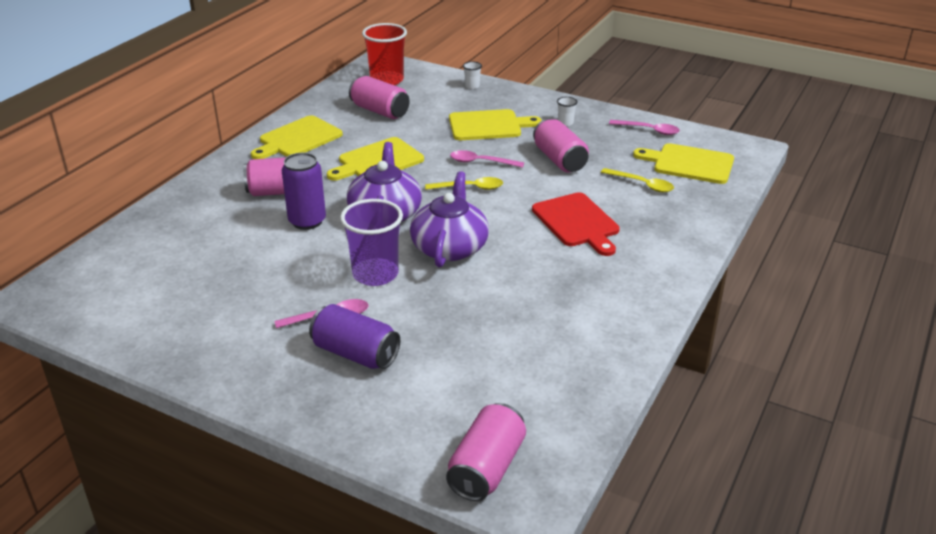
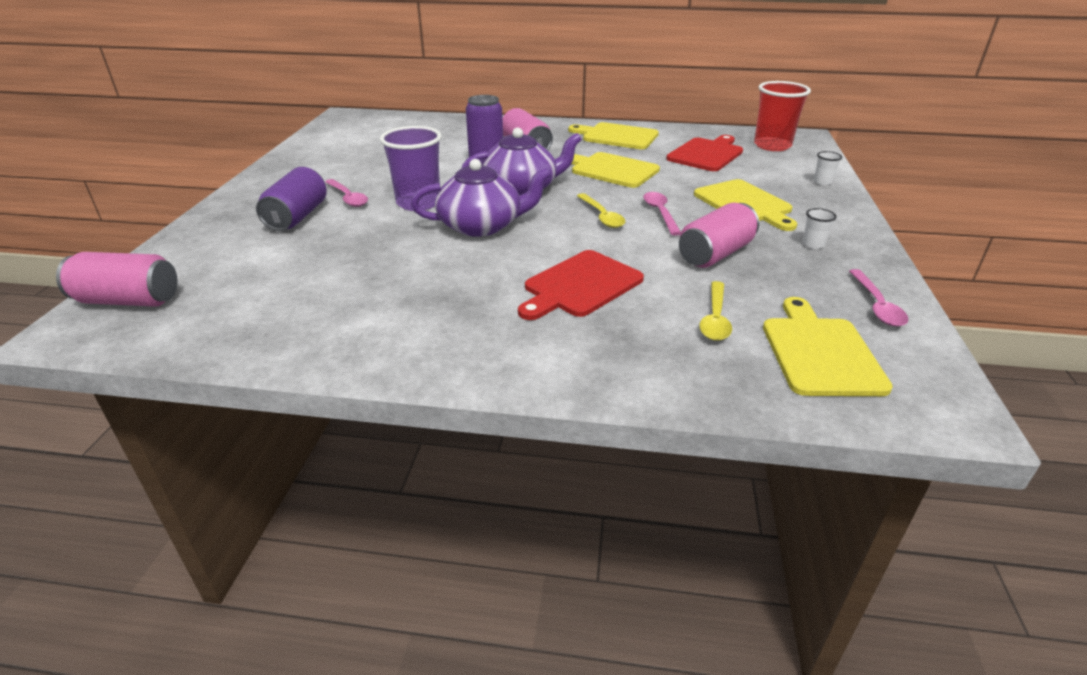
camera: 70 degrees right, 0 degrees up
pink can [349,76,410,119] -> red cutting board [666,135,743,171]

